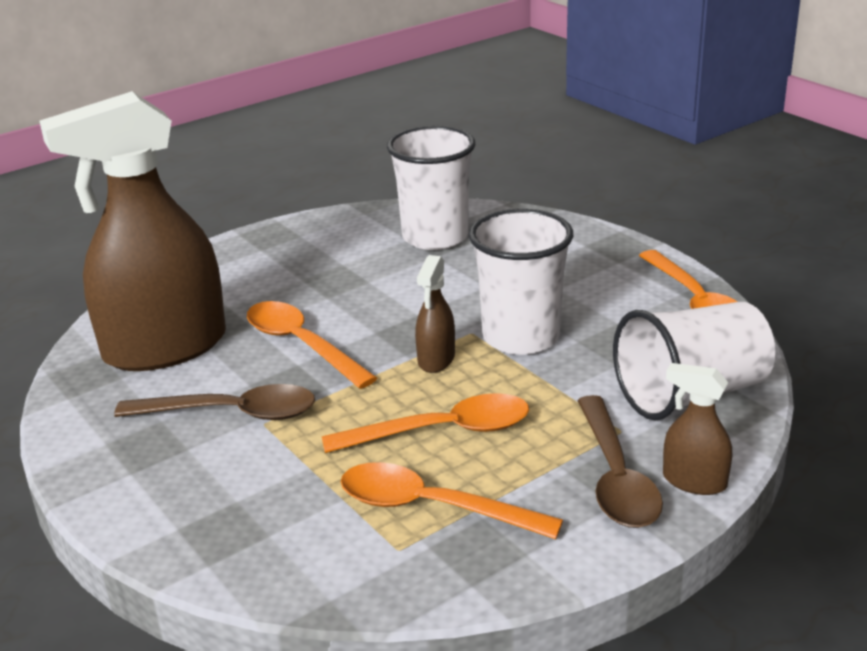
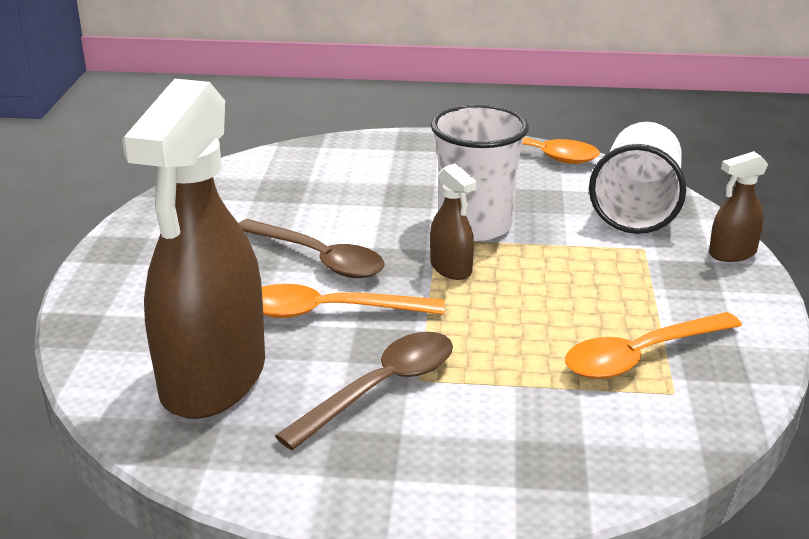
camera: 50 degrees left, 0 degrees up
orange spoon [322,393,529,453] -> none
white cup [387,126,475,250] -> none
brown spoon [577,395,663,528] -> brown spoon moved to [238,219,385,278]

